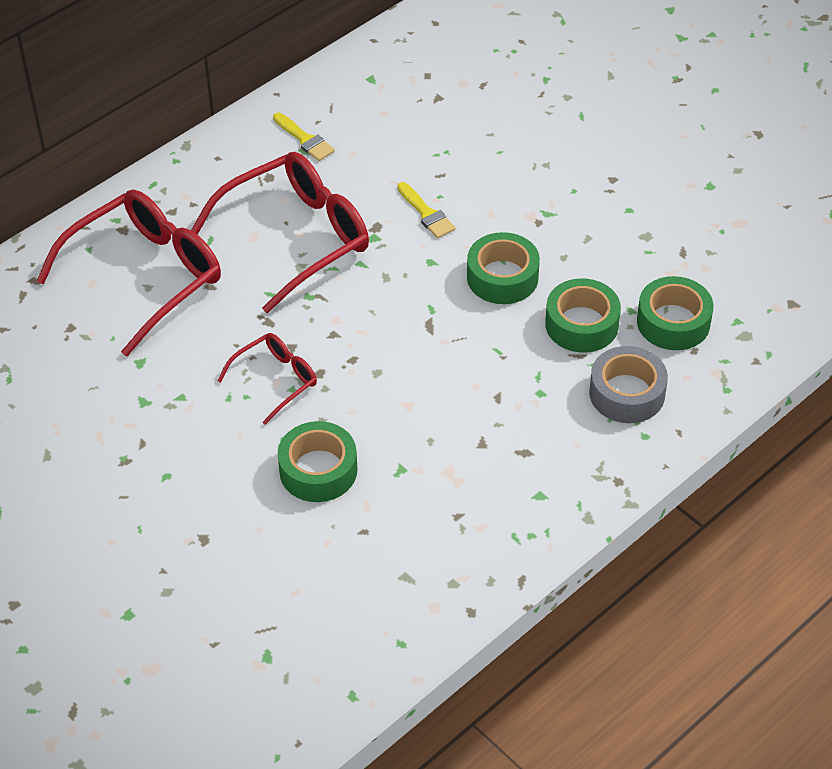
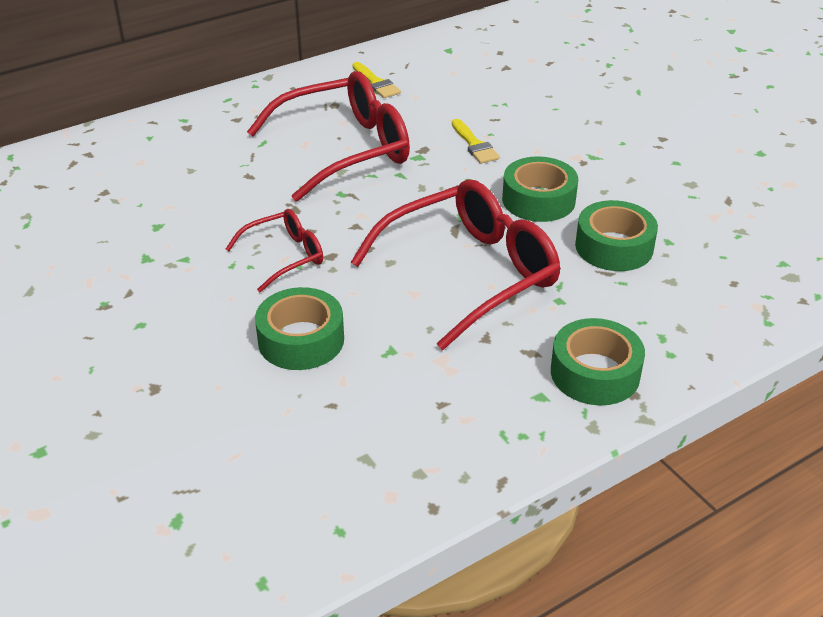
camera: 10 degrees right, 10 degrees down
red glasses [37,189,221,357] -> red glasses moved to [351,179,561,350]
grey tape [589,346,668,423] -> none
green tape [637,276,714,350] -> green tape moved to [551,318,645,405]

